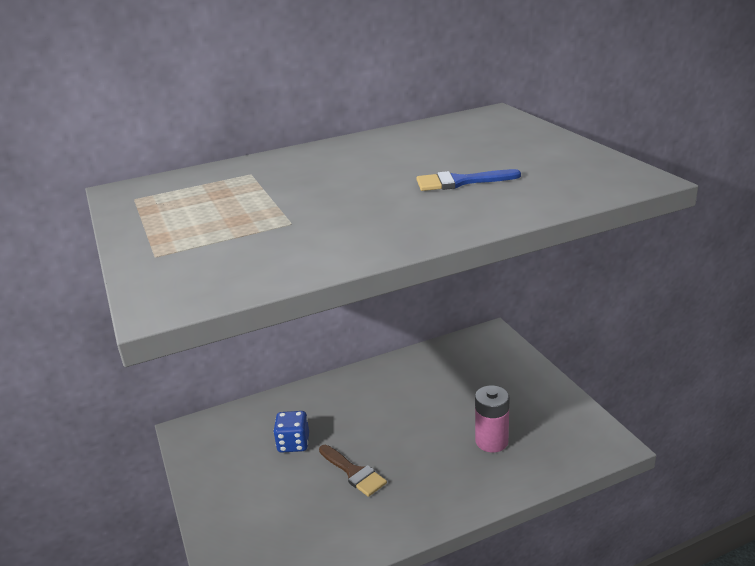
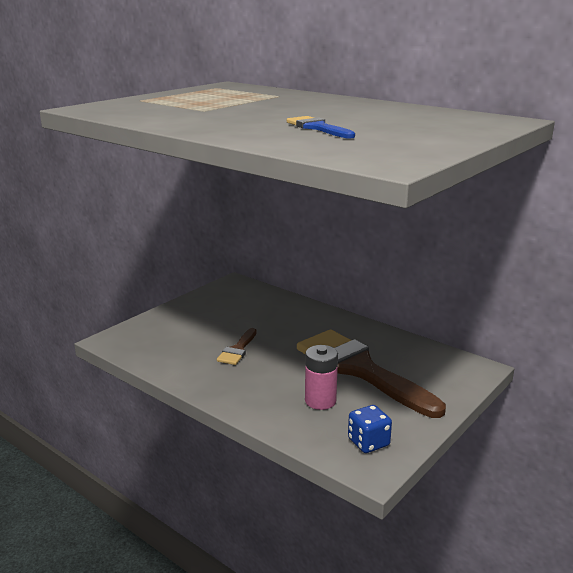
camera: 60 degrees right, 5 degrees down
blue dice [273,411,309,453] -> blue dice moved to [348,405,392,453]
none -> brown brush [297,329,446,418]

